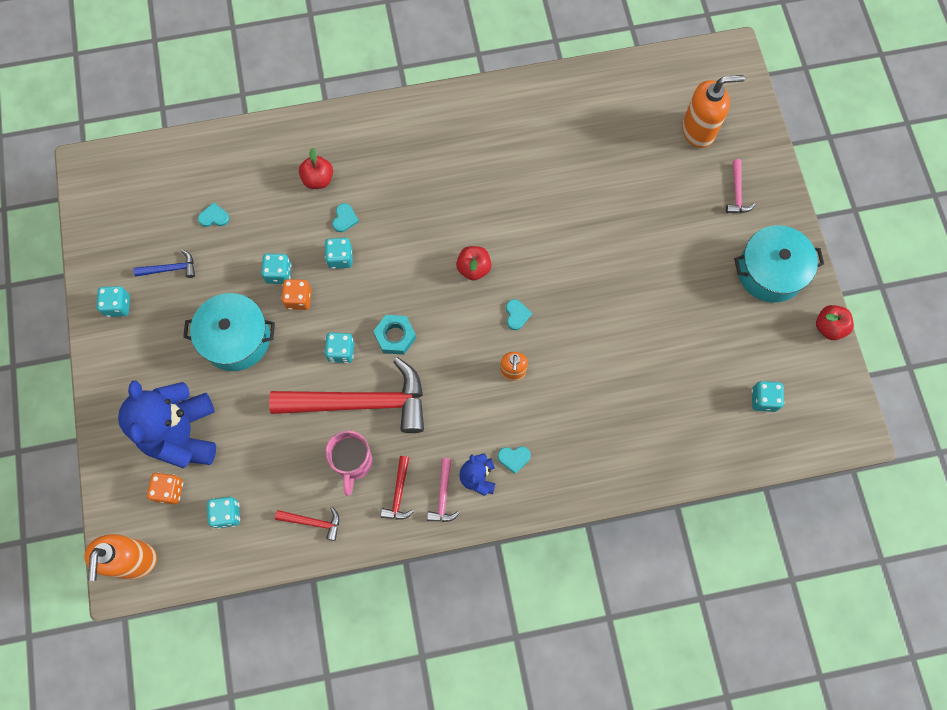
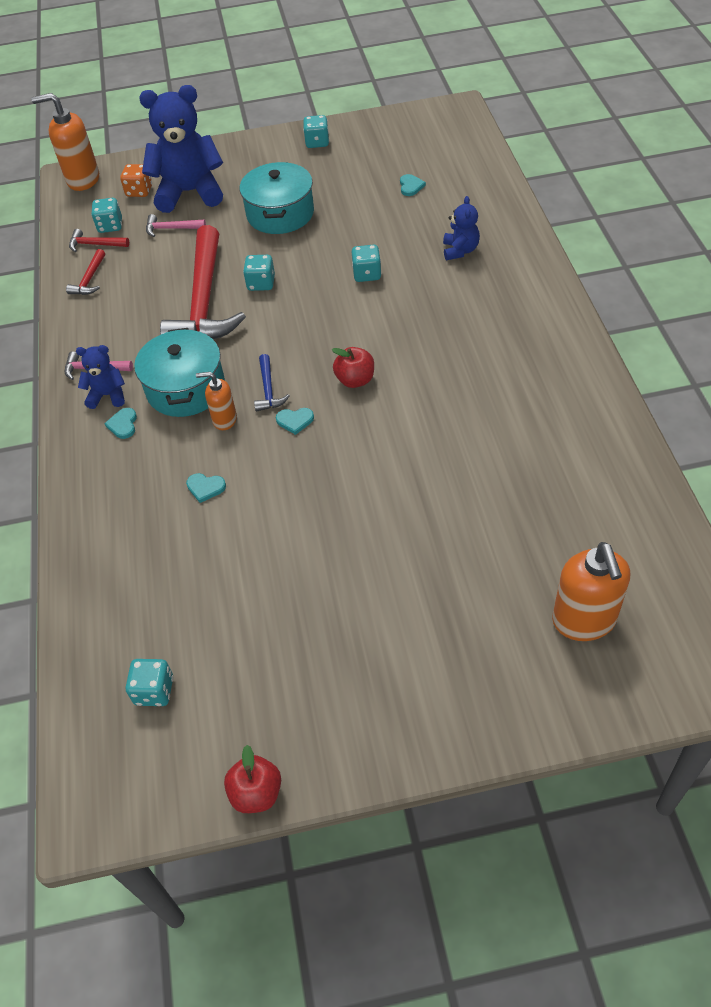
camera: 95 degrees right, 20 degrees down
blue hammer [133,250,195,278] -> blue hammer moved to [254,354,290,412]
turquoise dice [261,253,291,284] -> none
orange dice [281,279,312,310] -> none
red apple [299,148,333,189] -> blue teddy bear [443,196,480,260]
pink mug [325,430,372,496] -> none
turquoise heart [332,203,359,232] -> turquoise heart moved to [186,473,226,503]
turquoise nut [374,315,416,355] -> none
red hammer [381,456,414,520] -> red hammer moved to [69,229,129,252]
pink hammer [726,159,756,213] -> pink hammer moved to [146,214,206,237]
turquoise pot [734,225,824,303] -> turquoise pot moved to [134,328,225,417]

